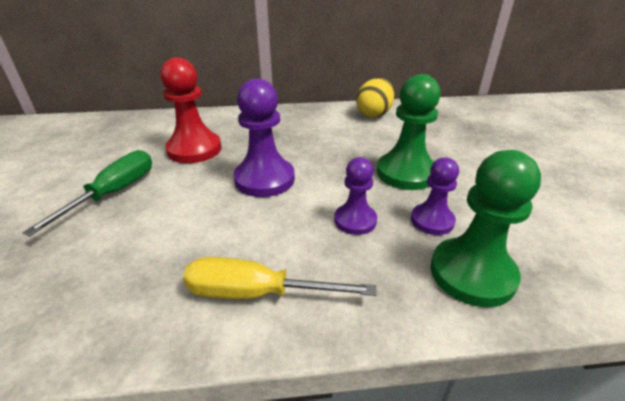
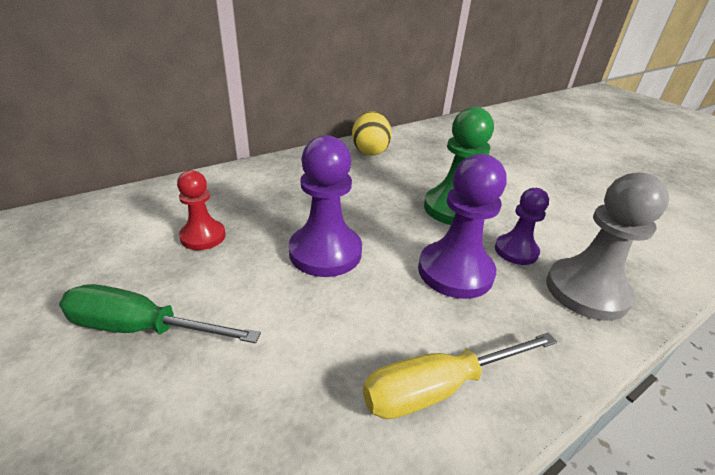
camera: 30 degrees left, 0 degrees up
green screwdriver [22,150,152,236] -> green screwdriver turned 75 degrees counterclockwise [59,284,261,343]
red pawn [160,58,221,163] -> red pawn [177,170,226,250], size x0.61
purple pawn [334,157,377,235] -> purple pawn [418,154,506,299], size x1.64
green pawn [430,150,541,307] -> grey pawn [546,173,669,321]

